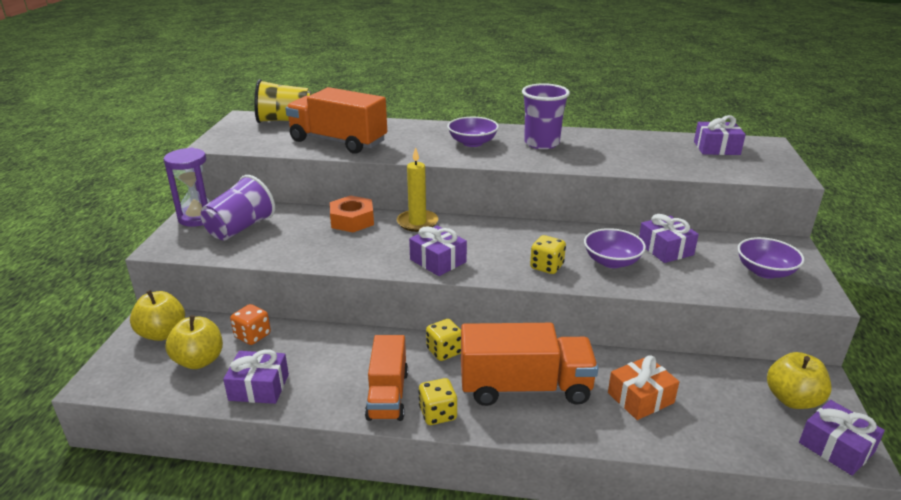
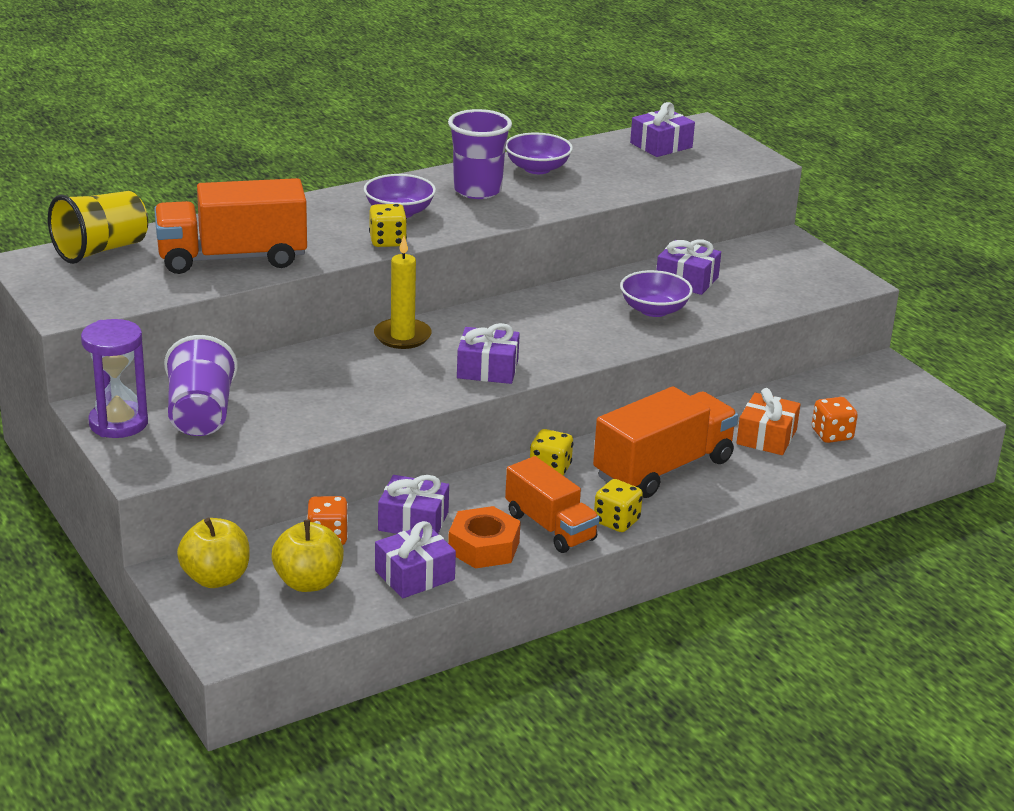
camera: 40 degrees left, 0 degrees up
orange nut [330,195,374,233] -> orange nut moved to [448,506,521,569]
yellow dice [530,235,566,274] -> yellow dice moved to [369,204,407,247]
purple bowl [738,237,805,279] -> purple bowl moved to [505,133,573,174]
yellow apple [767,352,831,409] -> none
purple gift [799,400,885,476] -> purple gift moved to [378,475,449,534]
none -> orange dice [812,397,858,443]

